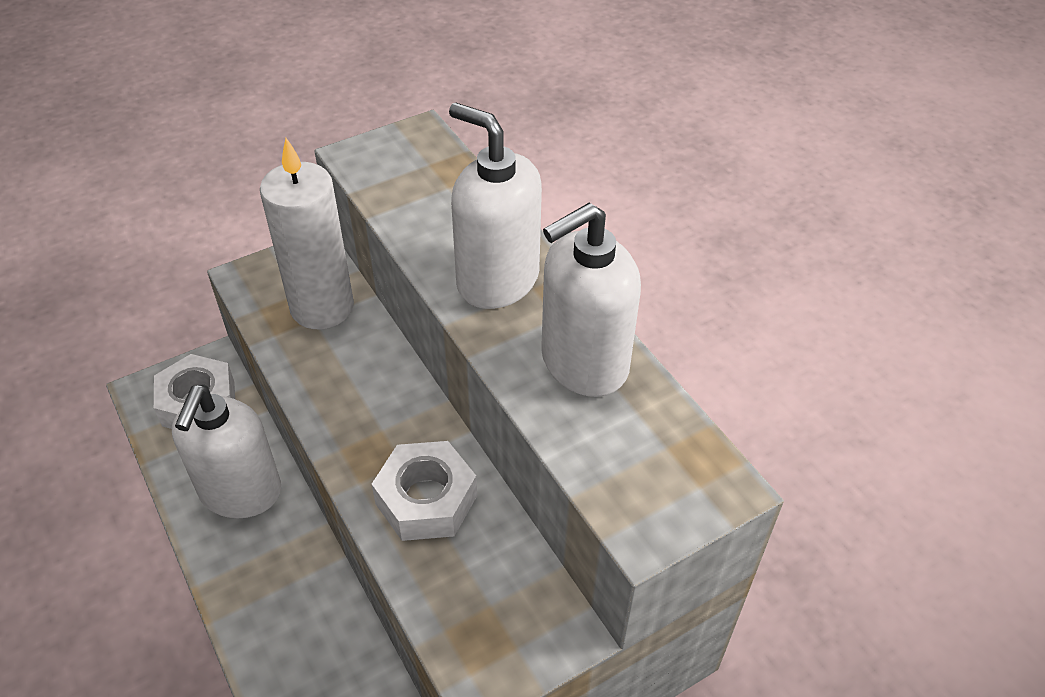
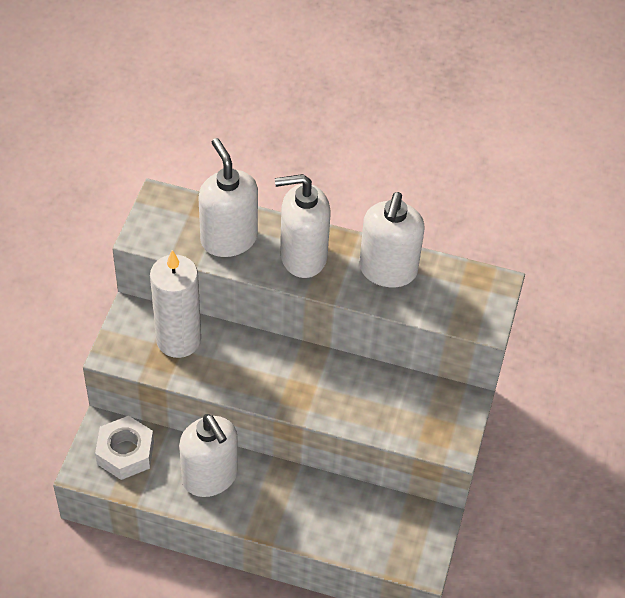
camera: 45 degrees left, 5 degrees up
white nut [372,441,477,541] -> none
none -> white soap dispenser [199,138,258,257]

